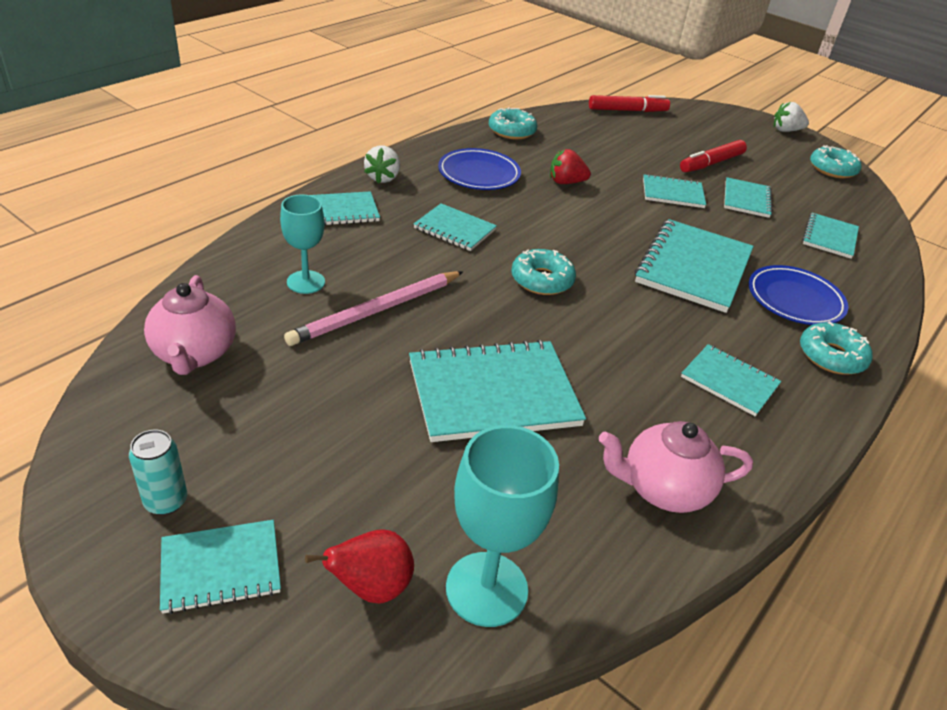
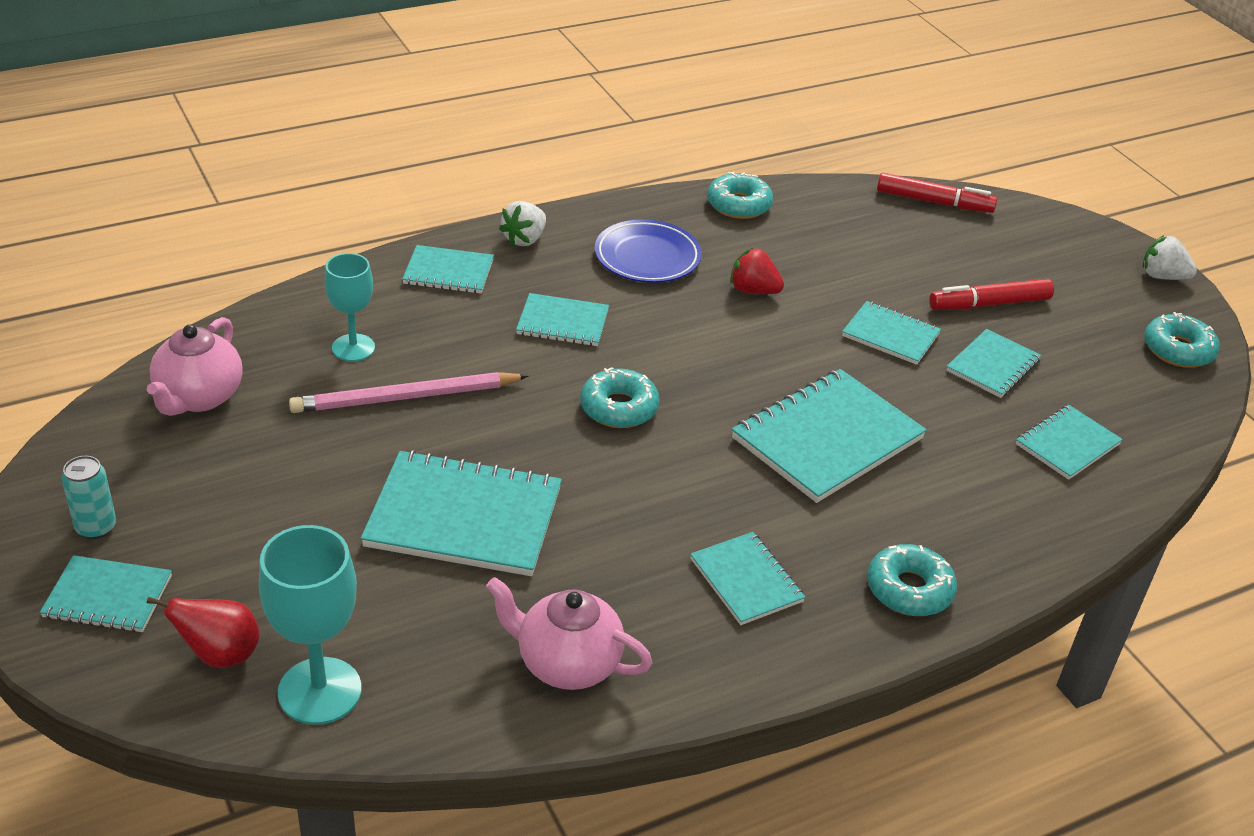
camera: 25 degrees right, 0 degrees up
turquoise notebook [414,203,497,251] -> turquoise notebook turned 45 degrees counterclockwise [516,293,609,346]
blue plate [749,265,848,325] -> none

